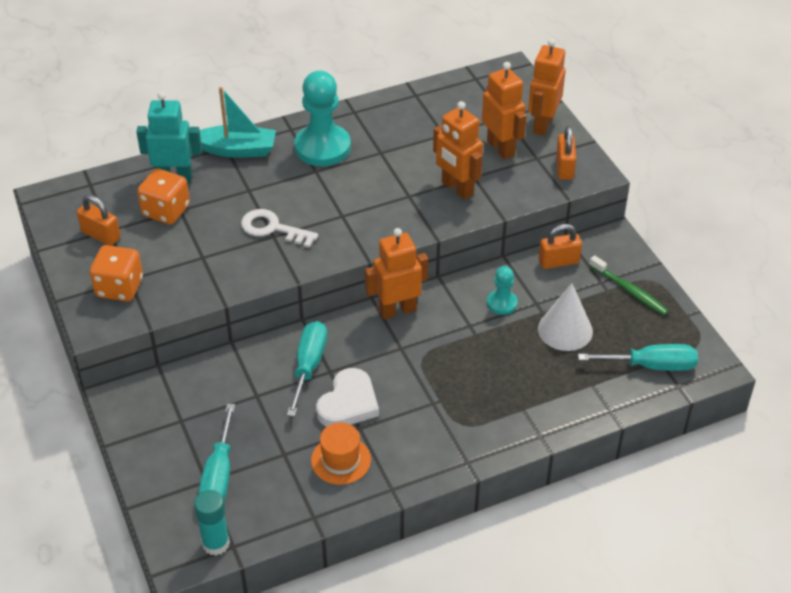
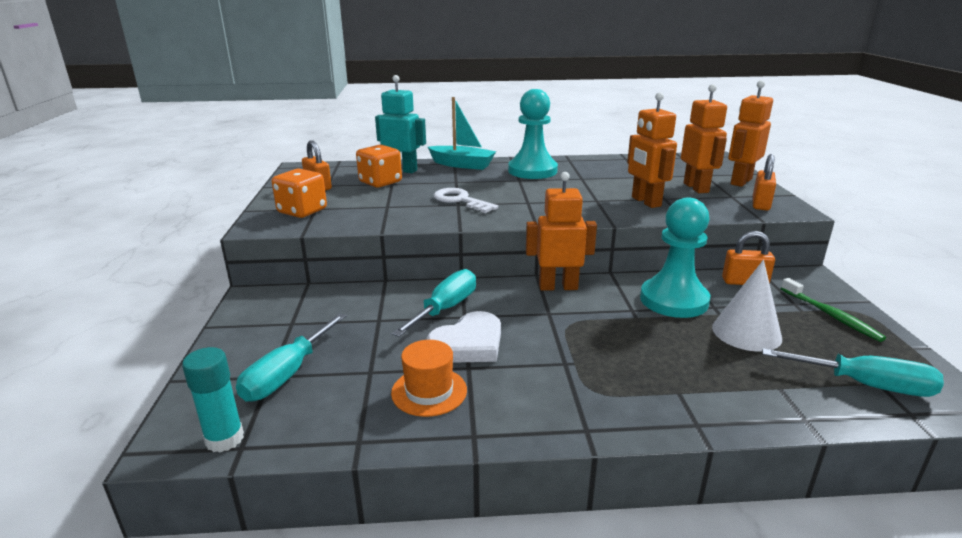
camera: 20 degrees right, 20 degrees down
turquoise pawn [487,266,518,315] -> turquoise pawn [640,197,710,318], size x1.96

